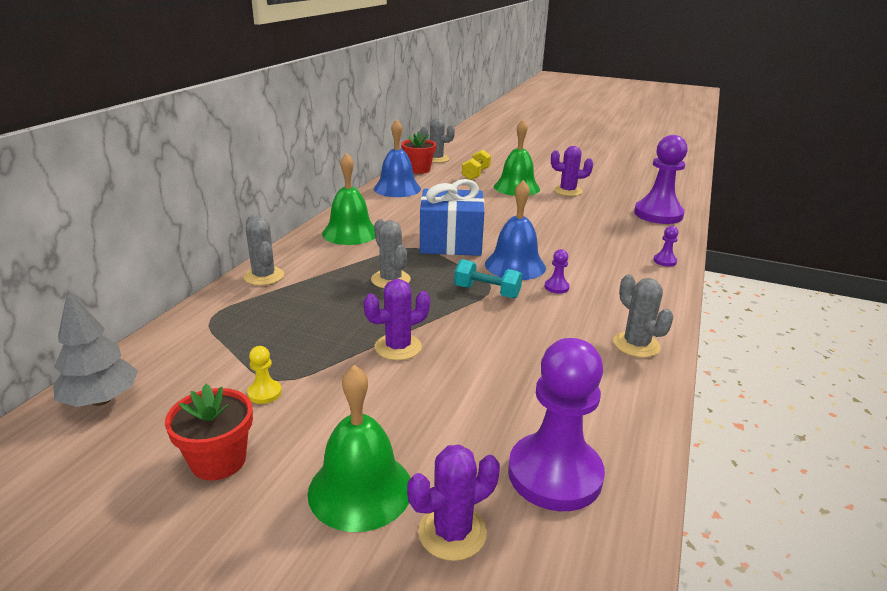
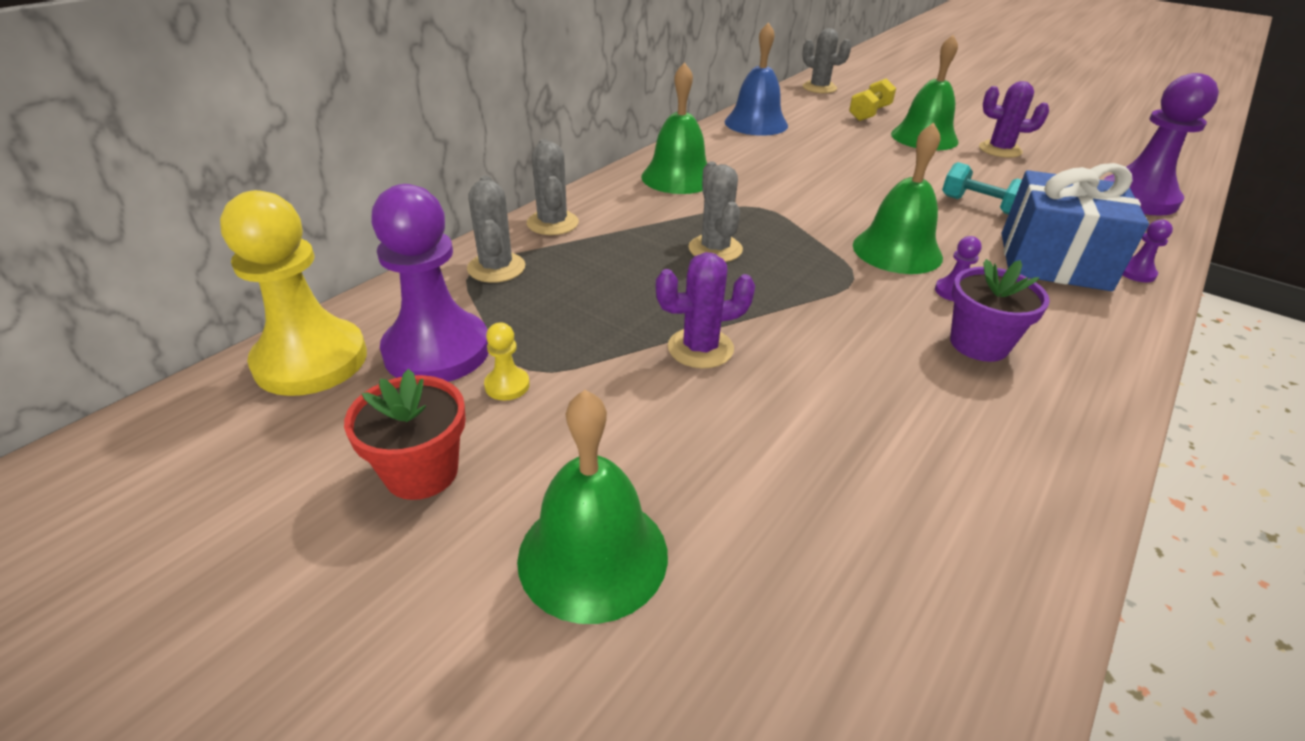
camera: 15 degrees right, 10 degrees up
grey tree [53,290,138,407] -> yellow pawn [220,190,367,396]
red flower pot [401,131,436,174] -> none
purple cactus [407,445,500,561] -> none
blue gift [420,179,484,256] -> blue gift moved to [1002,163,1149,291]
turquoise dumbbell [454,259,523,299] -> turquoise dumbbell moved to [942,162,1022,215]
blue bell [485,180,546,280] -> green bell [853,122,943,274]
purple pawn [508,338,605,511] -> purple pawn moved to [371,184,488,382]
grey cactus [613,275,674,358] -> grey cactus moved to [467,176,525,283]
none -> purple flower pot [950,259,1050,362]

